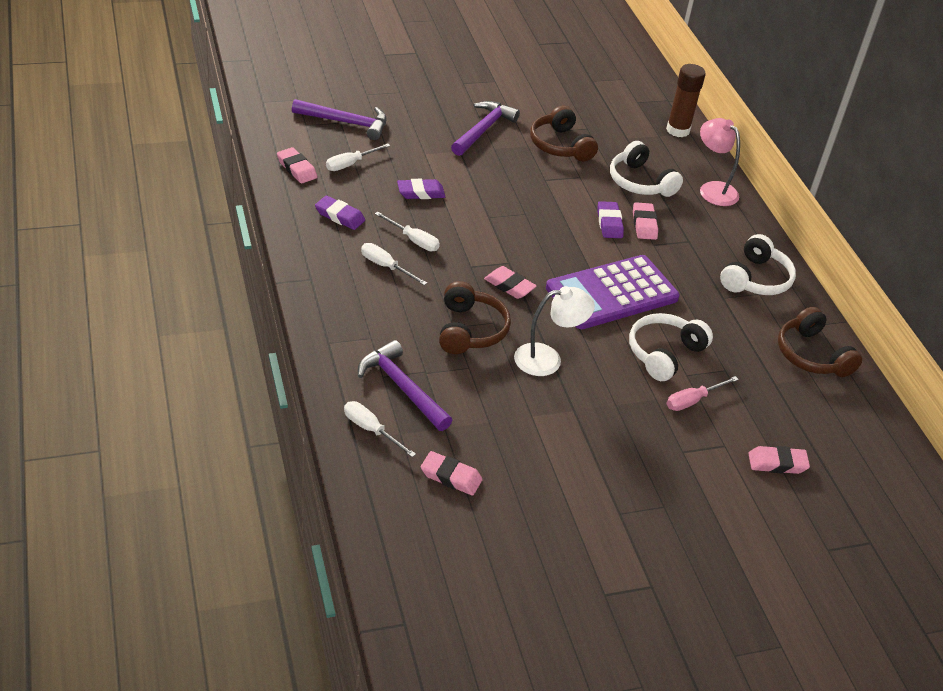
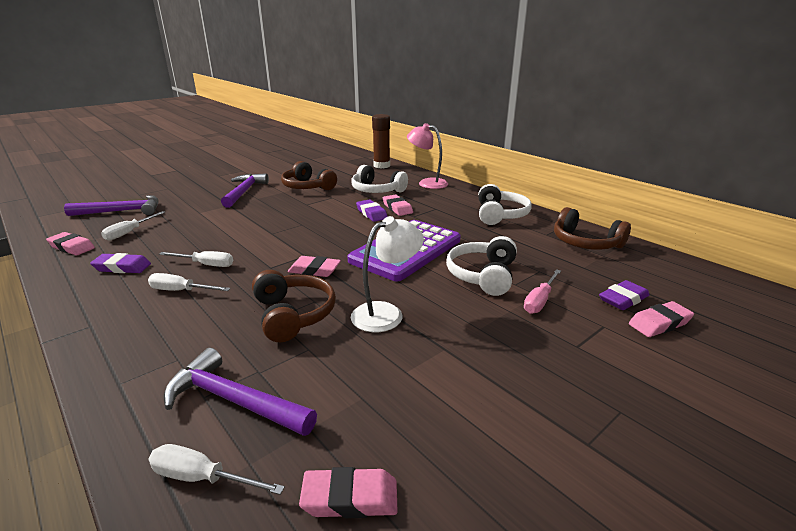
camera: 20 degrees left, 15 degrees down
purple eraser [397,179,445,199] -> purple eraser moved to [599,280,649,310]

